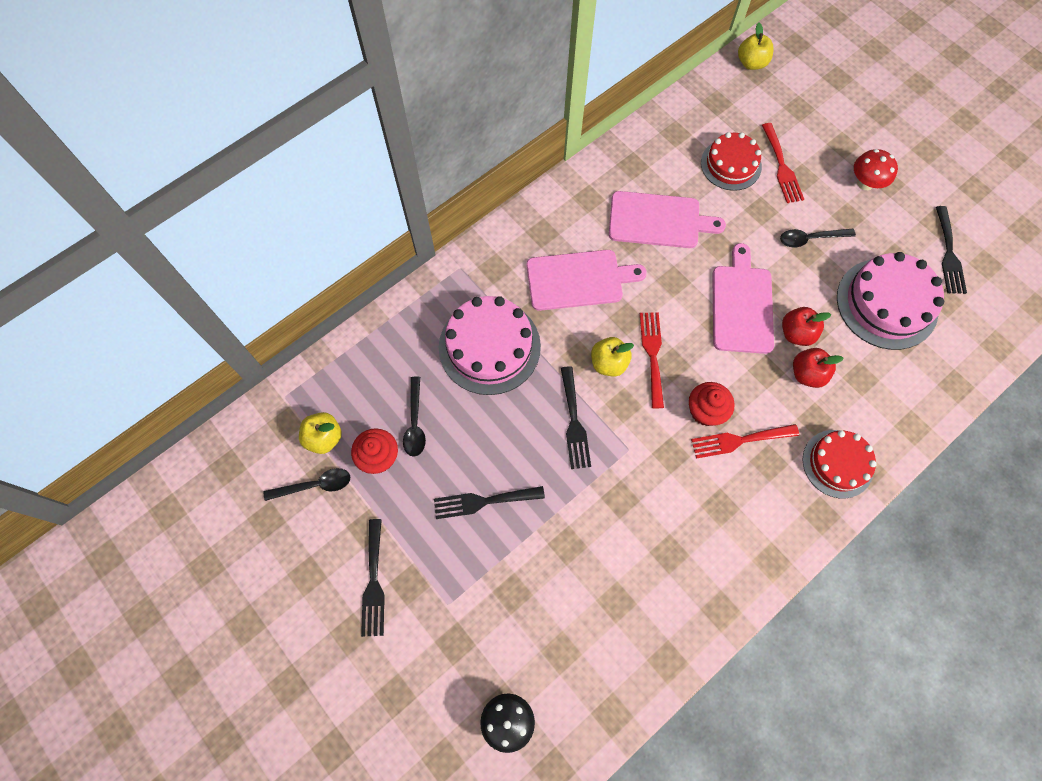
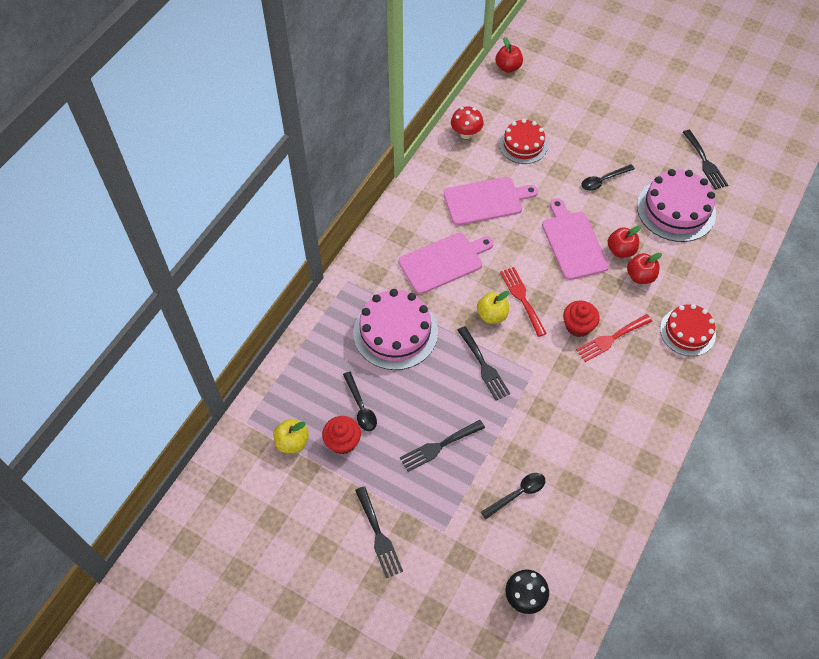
camera: 20 degrees left, 10 degrees down
black spoon [264,468,350,501] -> black spoon moved to [481,473,545,519]
yellow apple [738,23,774,70] -> red apple [495,37,523,73]
red fork [762,123,804,203] -> none
red mushroom [854,149,898,190] -> red mushroom moved to [451,106,484,139]

